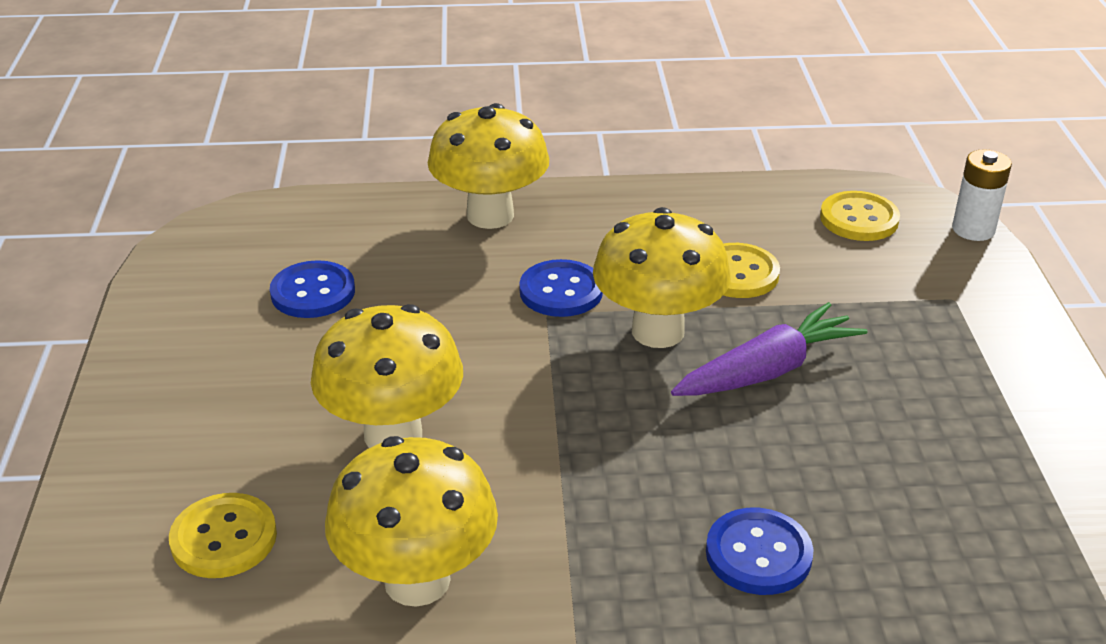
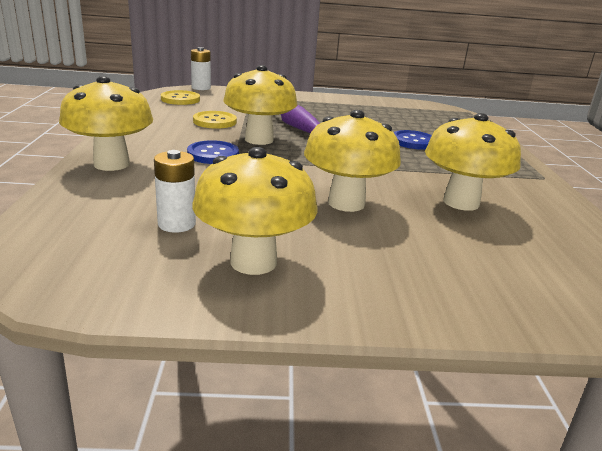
camera: 90 degrees left, 10 degrees down
yellow button [169,493,277,578] -> none
blue button [270,260,355,318] -> white battery [154,150,196,233]
none -> yellow mushroom [193,147,317,275]

